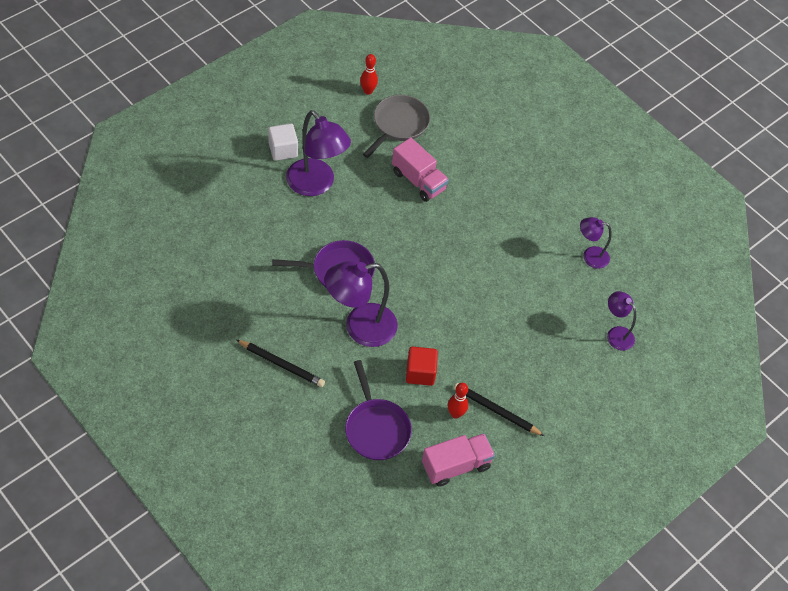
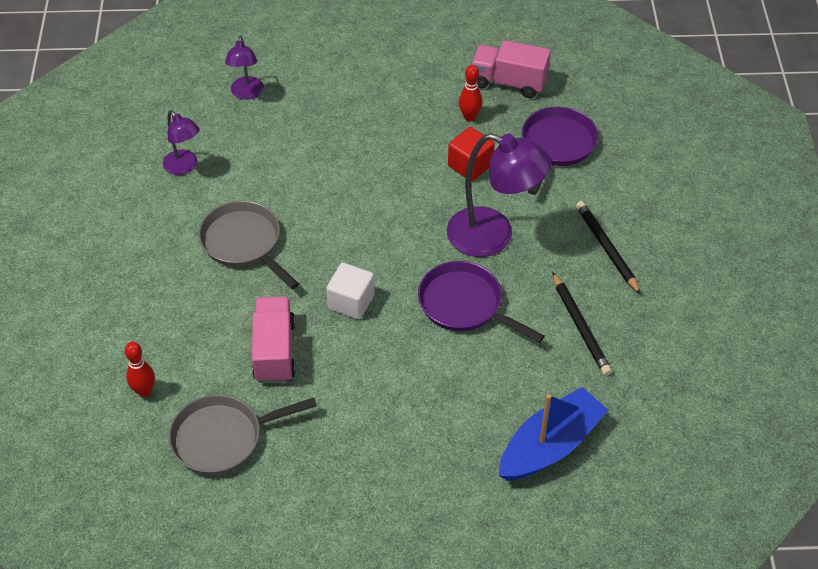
camera: 135 degrees left, 5 degrees down
white cube [268,123,298,161] -> white cube moved to [326,263,375,319]
purple lamp [286,110,351,196] -> none
red bowling pin [360,54,378,95] -> red bowling pin moved to [125,342,155,397]
black pencil [454,383,544,436] -> black pencil moved to [552,272,612,376]
none -> grey pan [199,201,299,289]
none -> blue boat [499,387,608,481]

